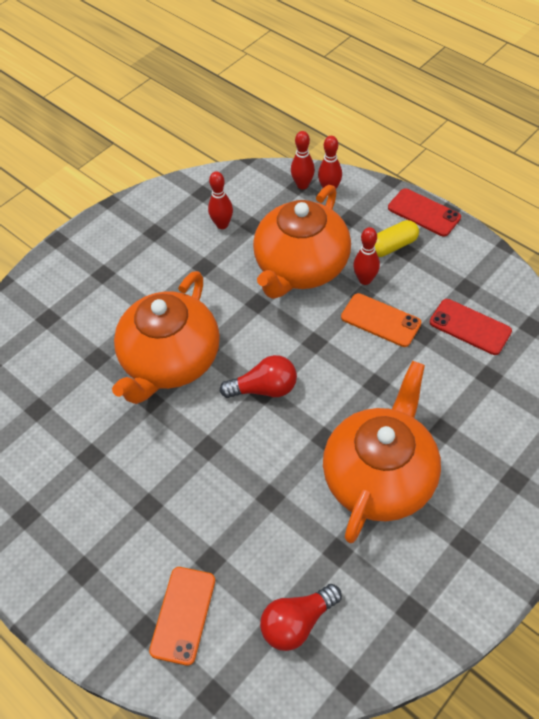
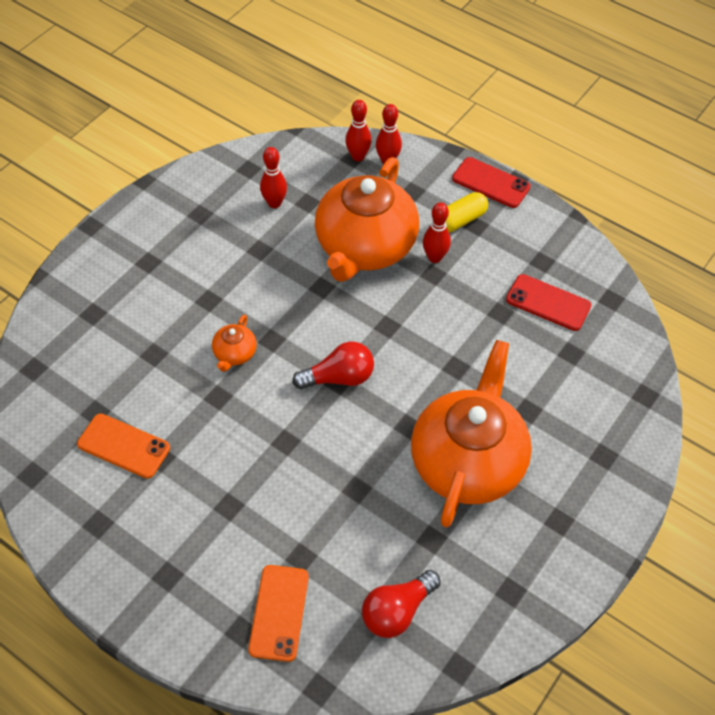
camera: 10 degrees left, 0 degrees up
orange teapot [112,271,220,404] -> orange teapot [212,314,257,372], size x0.40
orange phone [341,293,421,347] -> orange phone moved to [77,414,170,479]

